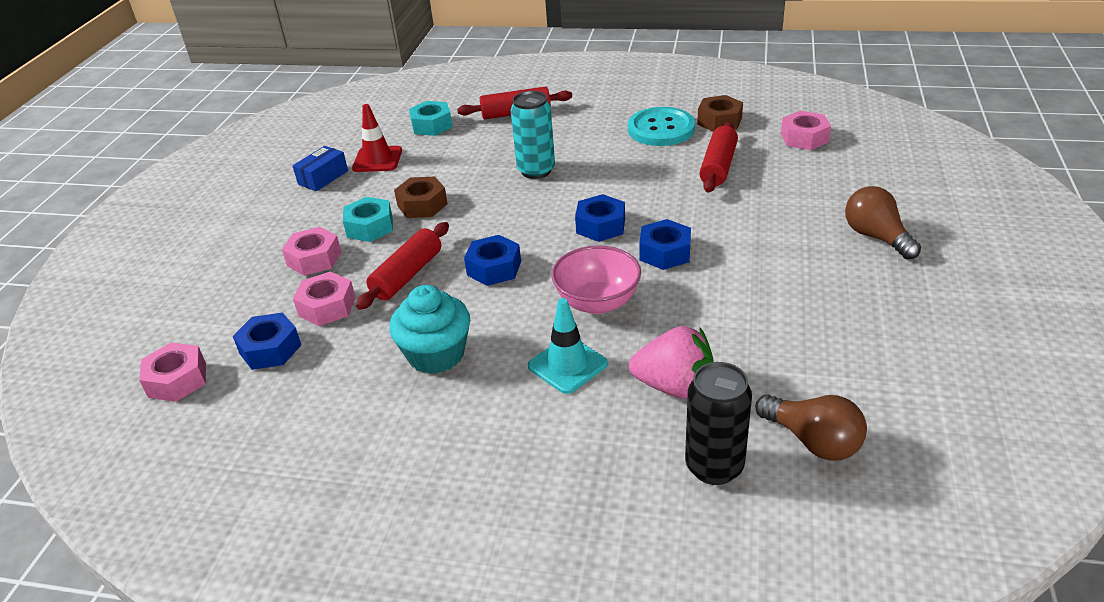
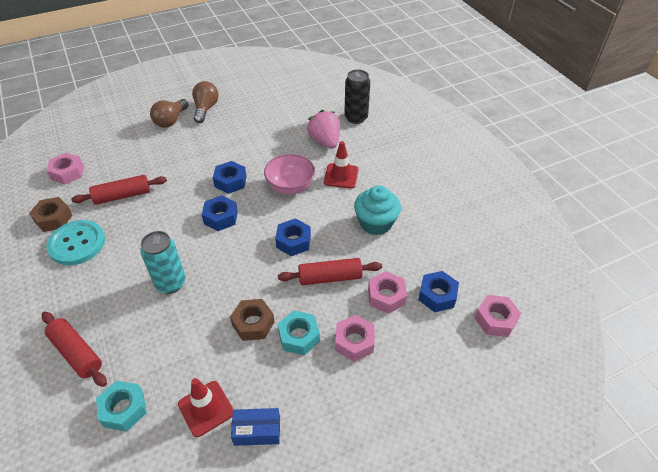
camera: 130 degrees left, 10 degrees up
turquoise traffic cone [528,298,608,394] -> red traffic cone [324,141,359,189]
brown light bulb [755,395,867,461] -> brown light bulb moved to [192,81,219,123]

